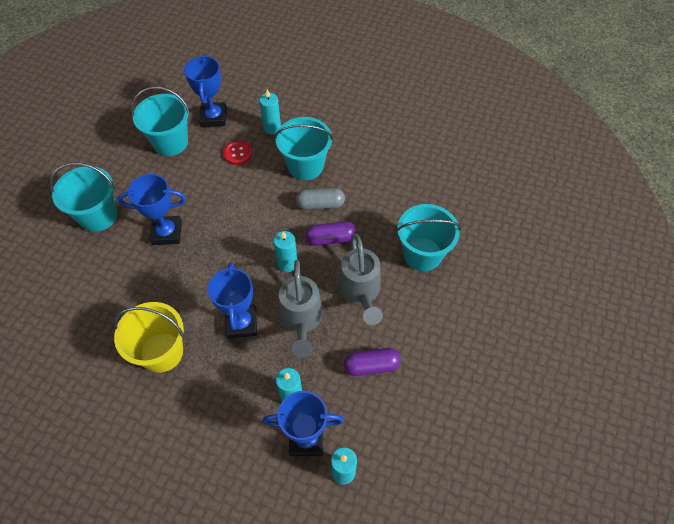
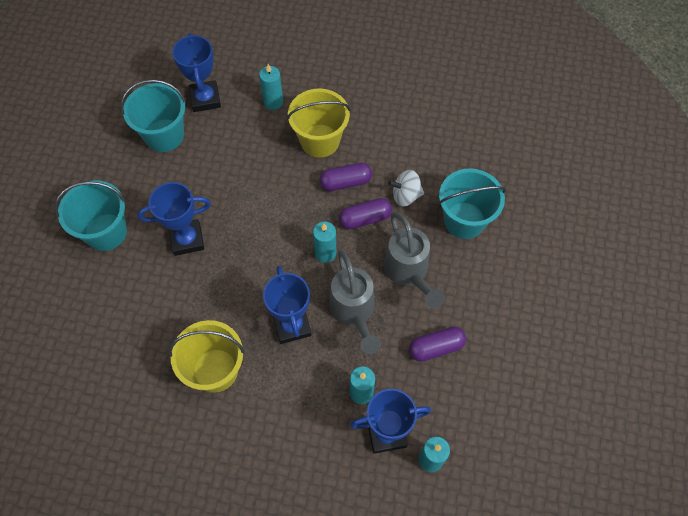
camera: 10 degrees left, 5 degrees up
red button [223,141,252,165] -> none
turquoise bucket [275,117,333,180] -> yellow bucket [287,88,350,158]
grey capsule [296,188,345,210] -> purple capsule [320,163,372,191]
none -> white spinning top [388,170,424,207]

